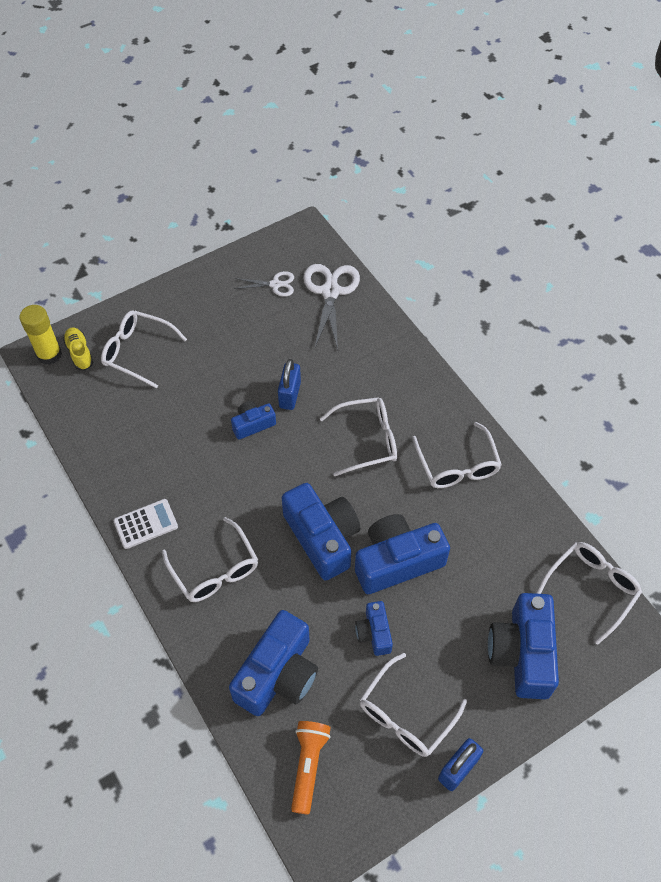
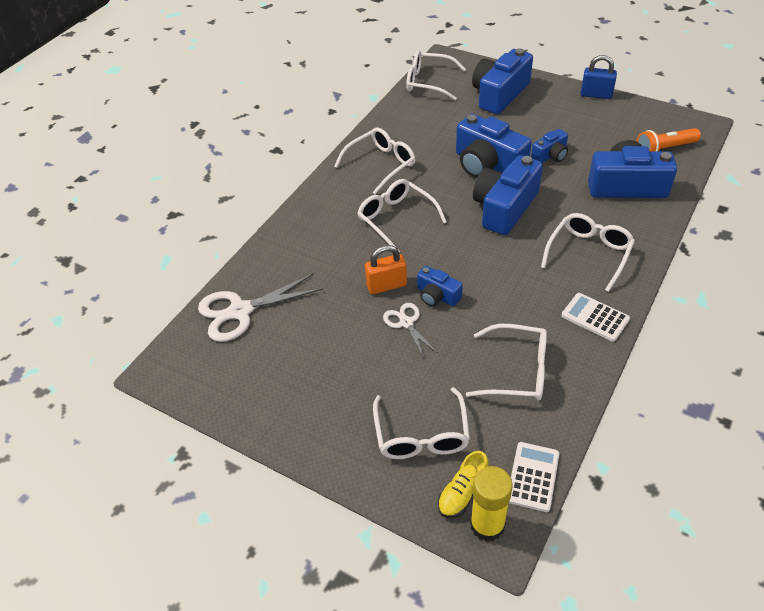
camera: 115 degrees left, 10 degrees down
white scissors [234,271,294,297] -> white scissors moved to [383,303,437,358]
blue padlock [278,359,301,410] -> orange padlock [365,245,407,294]
white glasses [360,653,467,757] -> white glasses moved to [466,324,547,401]
blue camera [488,593,559,699] -> blue camera turned 150 degrees clockwise [472,48,533,114]
none -> white calculator [509,442,559,512]

